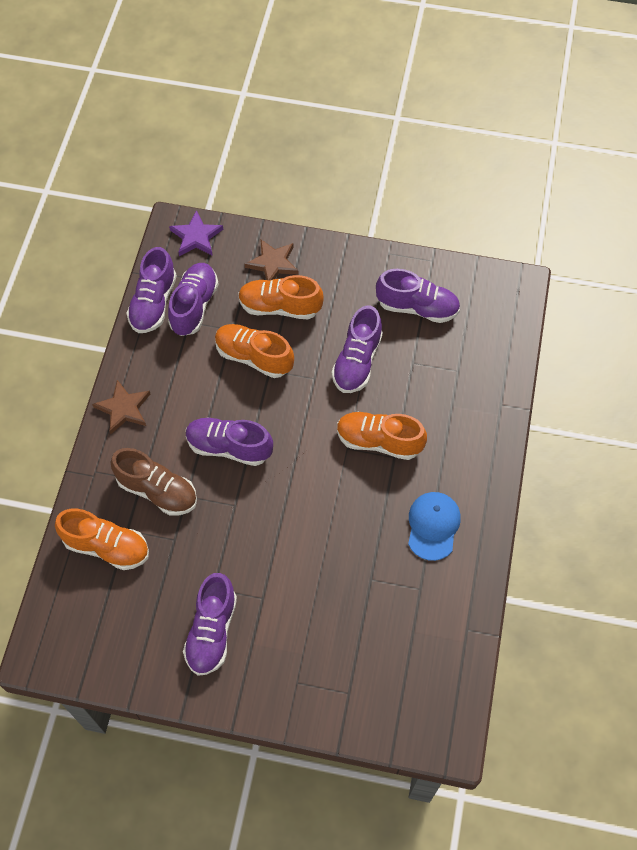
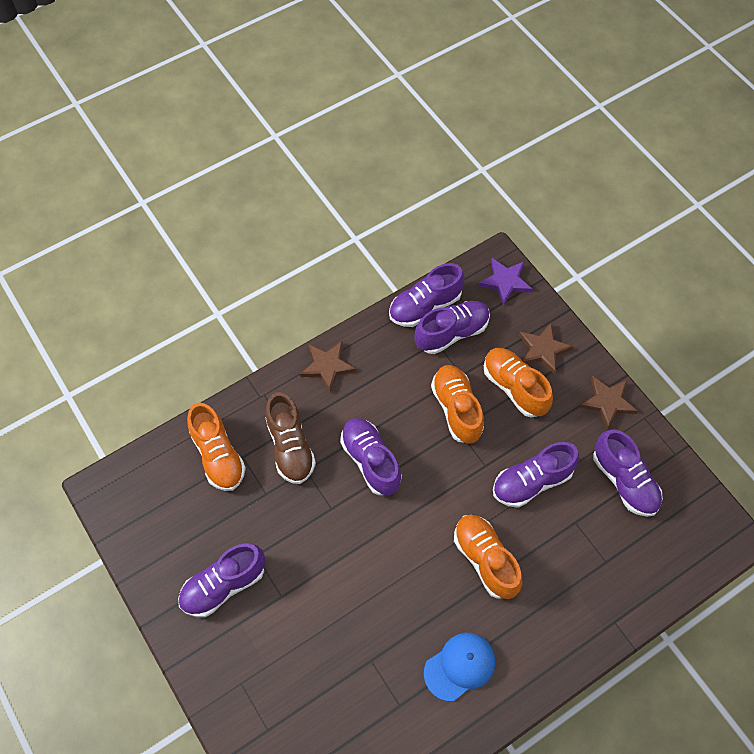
camera: 45 degrees right, 0 degrees up
none -> brown star [579,376,638,429]

